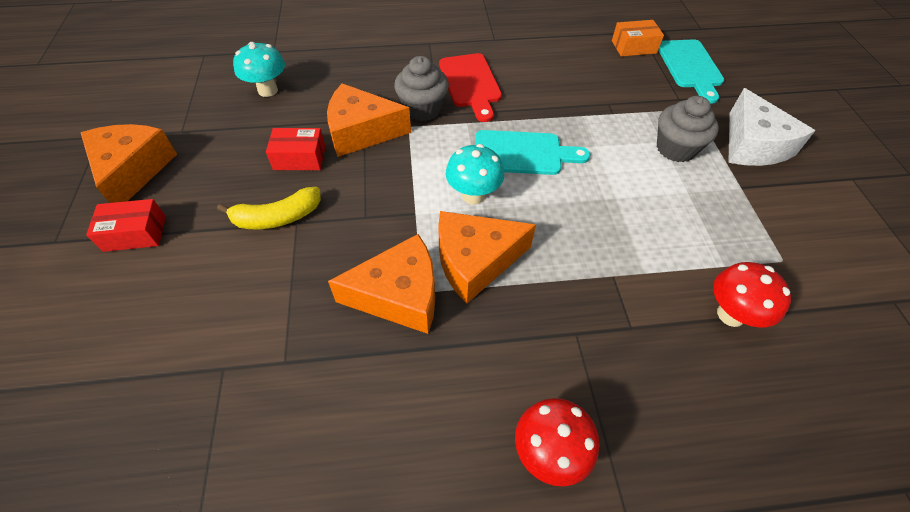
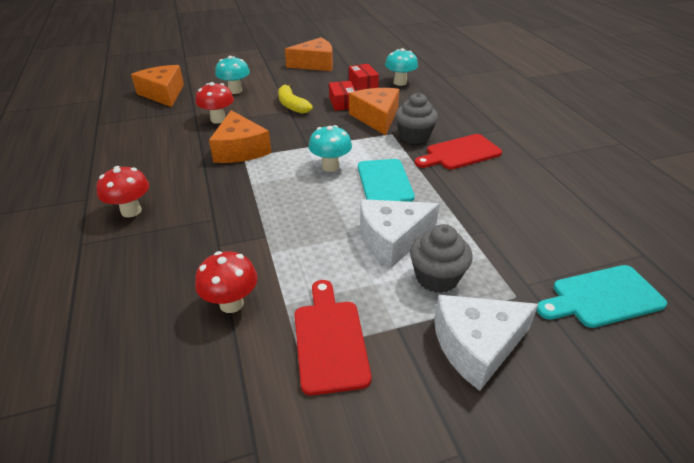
camera: 80 degrees right, 15 degrees down
red box [86,199,166,252] -> red box moved to [349,64,379,91]
orange cheese [438,211,536,303] -> orange cheese moved to [131,65,184,107]
orange box [612,20,664,57] -> none
none -> red mushroom [196,82,234,124]
none -> turquoise mushroom [215,56,250,94]
none -> red cutting board [294,280,372,396]
none -> white cheese [360,199,439,268]

